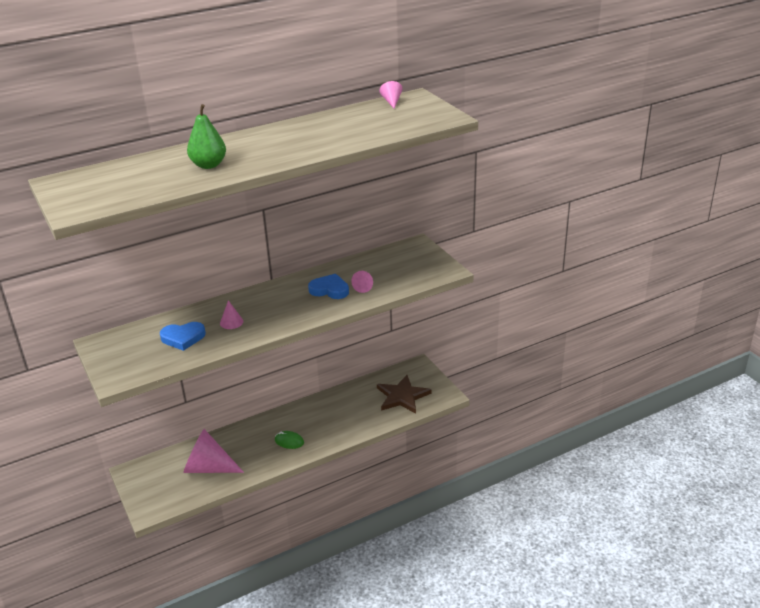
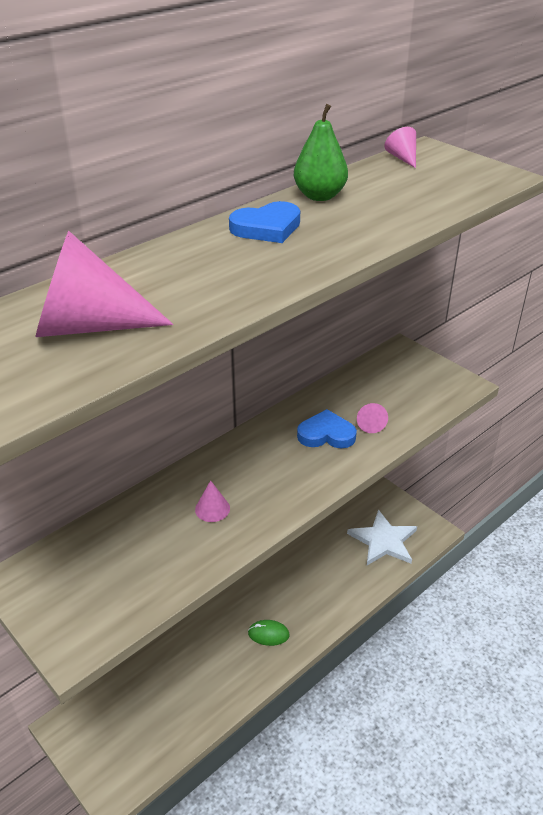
camera: 15 degrees left, 5 degrees up
blue heart [160,322,206,351] -> blue heart moved to [229,201,300,243]
pink cone [183,429,244,473] -> pink cone moved to [35,231,173,337]
green pear [187,104,226,169] -> green pear moved to [294,104,348,201]
brown star [377,375,432,414] -> white star [347,509,417,565]

